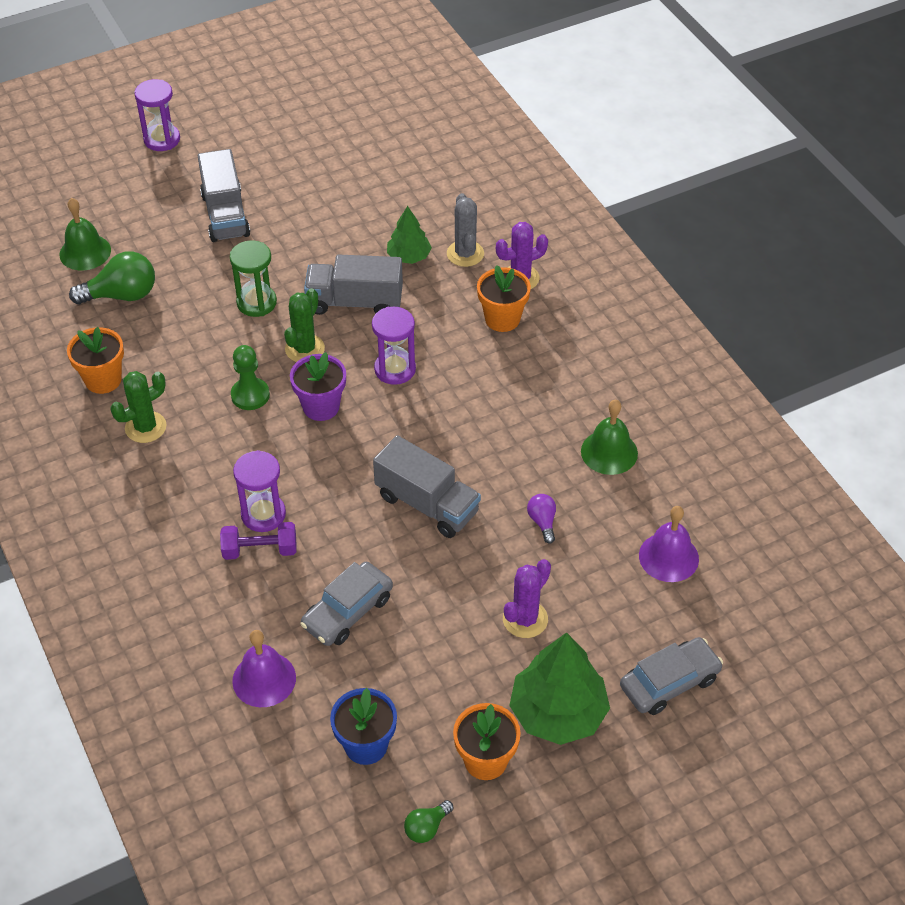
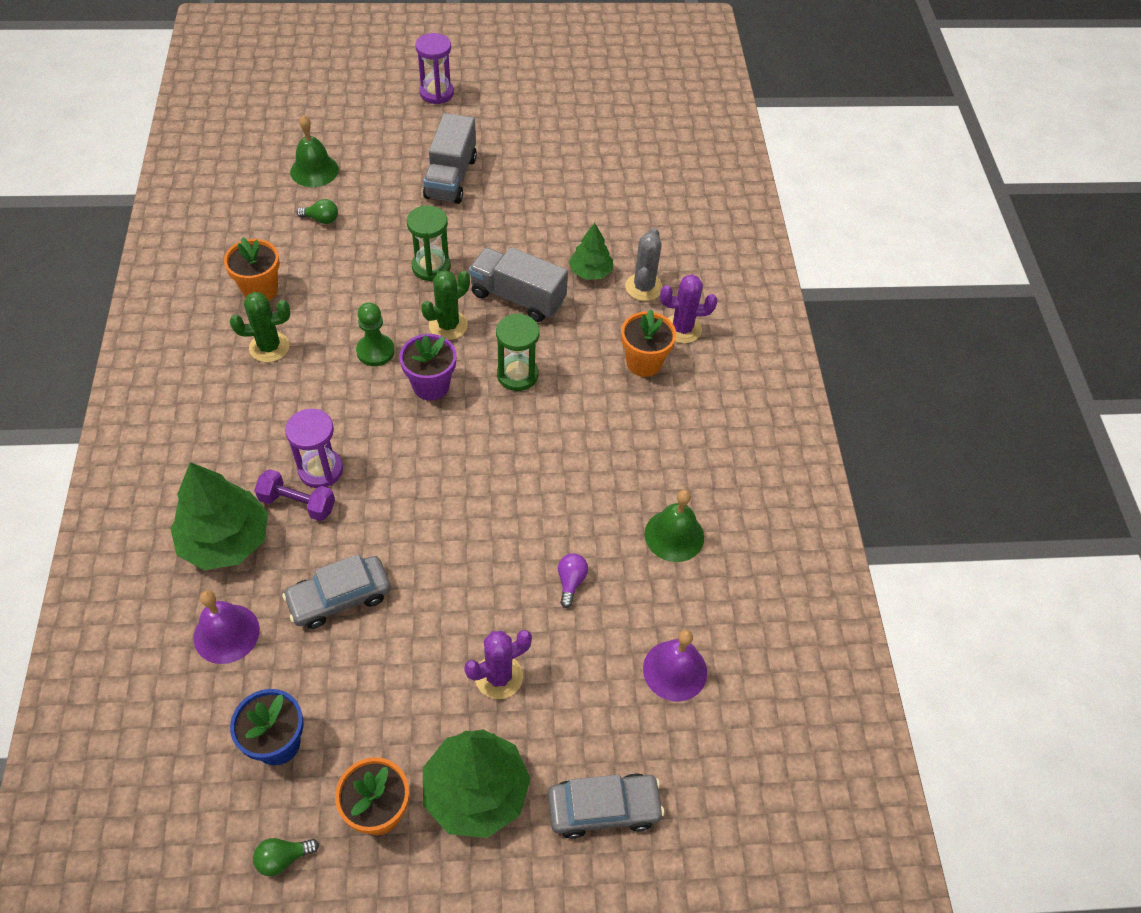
camera: 20 degrees right, 5 degrees up
green light bulb [69,251,155,304] -> green light bulb [296,199,338,224], size x0.52
purple hourglass [372,307,416,385] -> green hourglass [496,313,540,391]
grey truck [373,435,481,538] -> none
none -> green tree [170,462,268,570]

